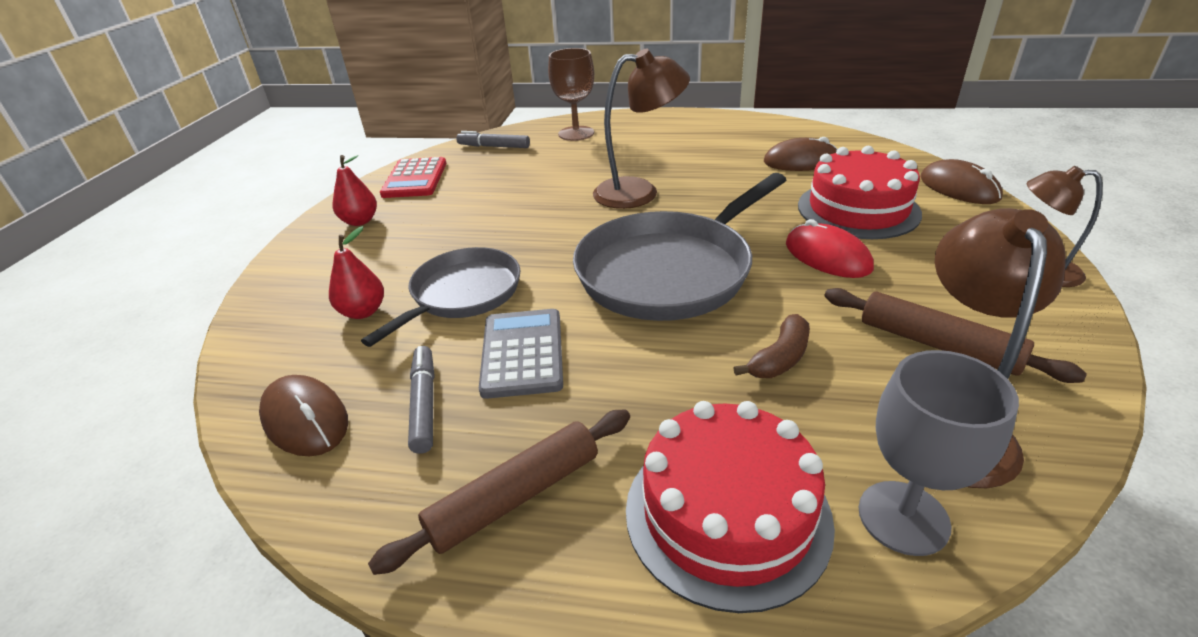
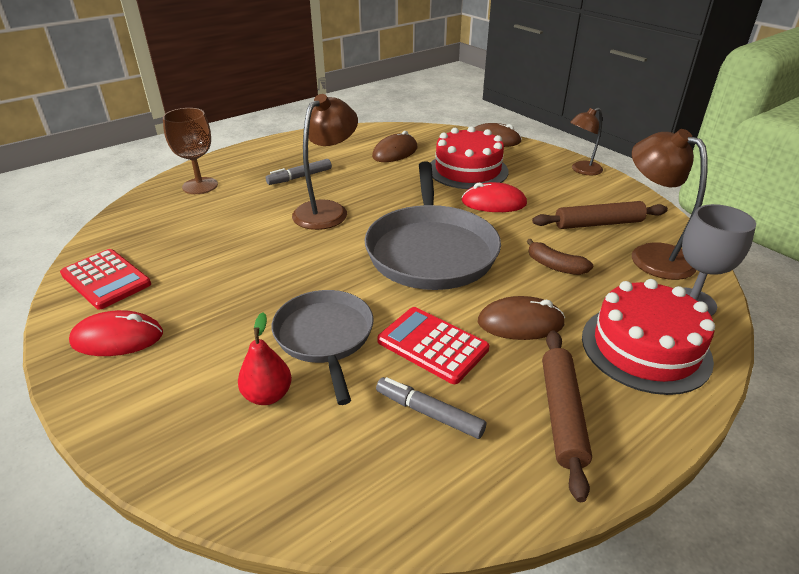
camera: 50 degrees left, 0 degrees up
brown mouse [259,375,348,456] -> brown mouse moved to [478,296,565,340]
red pear [333,155,377,226] -> red mouse [69,310,163,356]
grey marker [456,131,530,148] -> grey marker moved to [266,159,332,185]
grey calculator [479,309,563,399] -> red calculator [377,307,489,384]
brown banana [734,314,810,378] -> brown banana turned 135 degrees clockwise [527,239,593,275]

